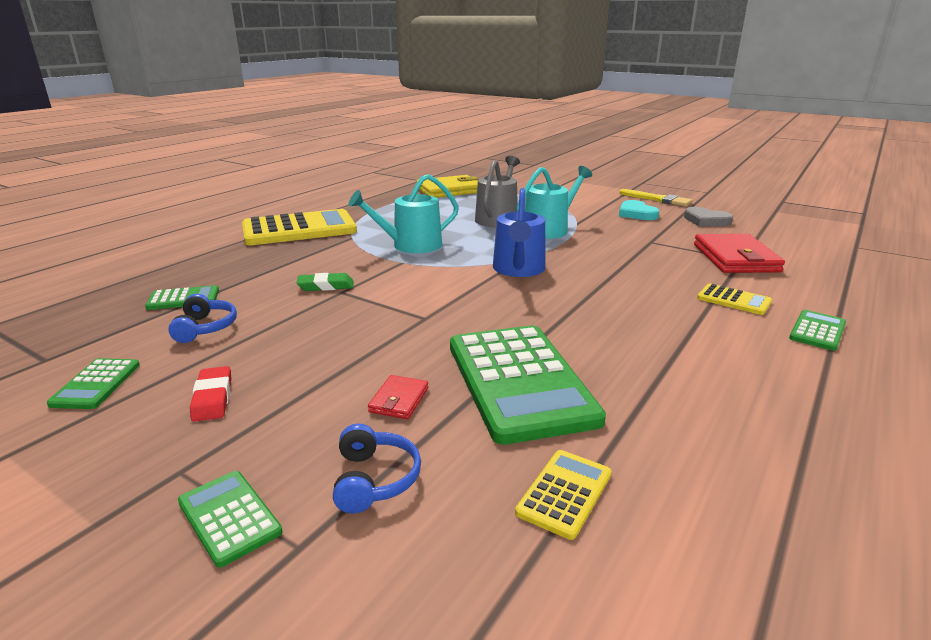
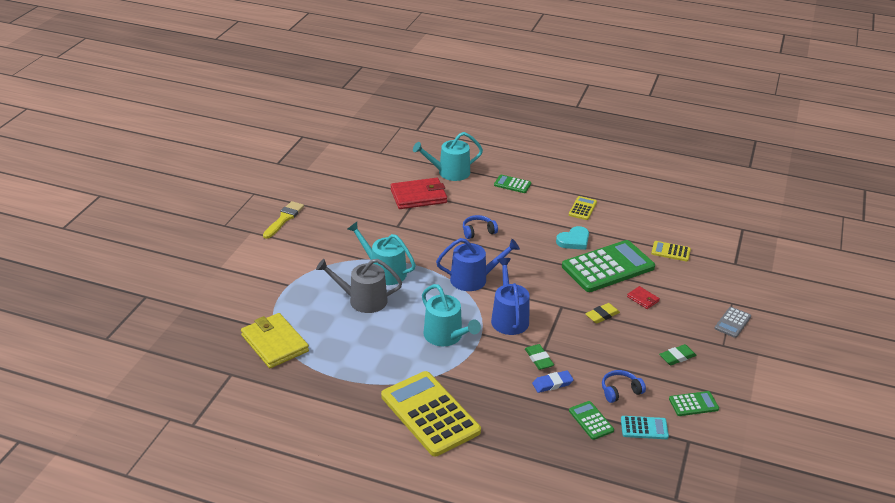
camera: 105 degrees left, 10 degrees up
green calculator [178,471,283,567] -> grey calculator [715,307,751,338]
red eraser [190,366,231,422] -> green eraser [659,344,696,365]
blue headphones [333,424,421,513] -> blue headphones moved to [463,215,498,239]
red wallet [368,375,428,419] -> red wallet turned 45 degrees clockwise [627,286,660,309]
turquoise heart [619,200,659,220] -> turquoise heart moved to [556,226,589,250]
grey heart [684,207,733,226] -> none
yellow calculator [697,283,772,315] -> yellow calculator moved to [569,196,597,220]
none -> turquoise watering can [413,132,483,181]
none -> blue watering can [491,258,530,335]
none -> blue eraser [532,370,574,393]
none -> yellow eraser [585,303,620,324]
none -> turquoise calculator [621,416,669,439]

